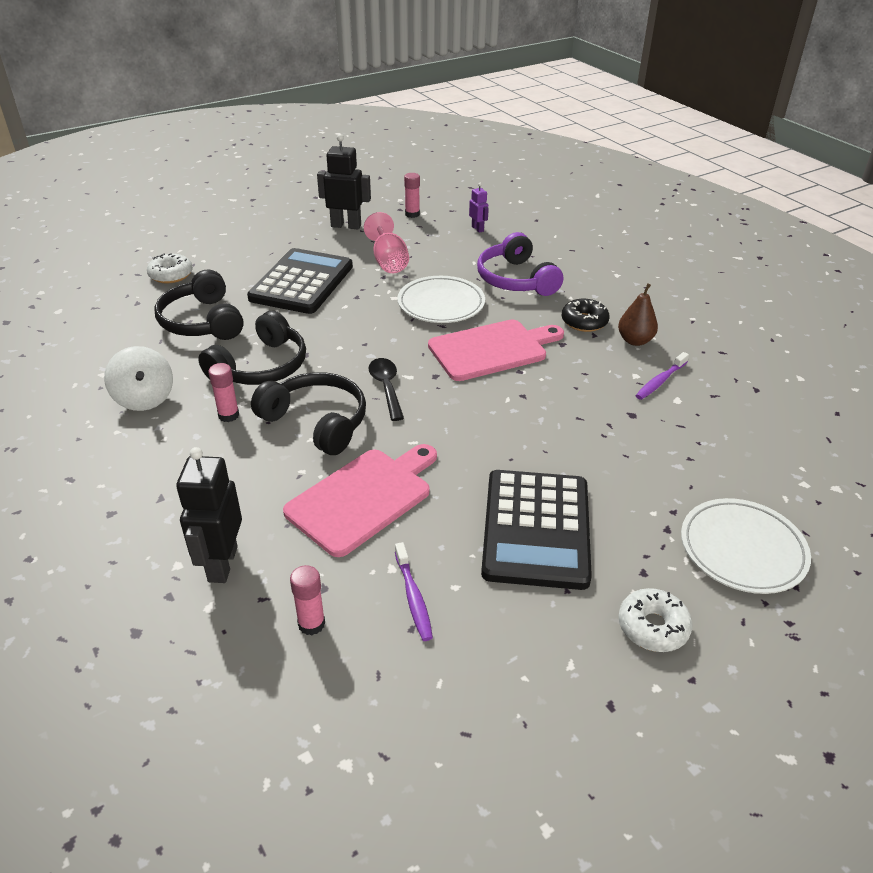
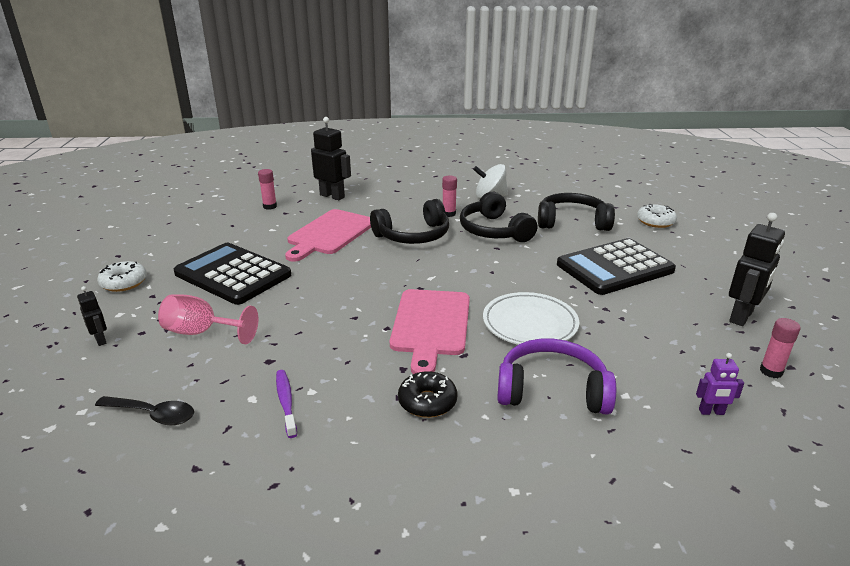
camera: 120 degrees right, 10 degrees down
black calculator [247,248,353,314] -> black calculator turned 105 degrees clockwise [557,238,676,295]
pink cutting board [283,444,437,557] -> pink cutting board turned 45 degrees clockwise [285,209,371,262]
pink goblet [364,212,409,273] -> pink goblet moved to [158,294,258,344]
black spoon [369,358,404,421] -> black spoon moved to [95,396,194,425]
purple toothbrush [395,542,433,641] -> none
brown pear [618,283,658,346] -> none
white plate [681,498,811,594] -> black robot [77,286,107,346]

